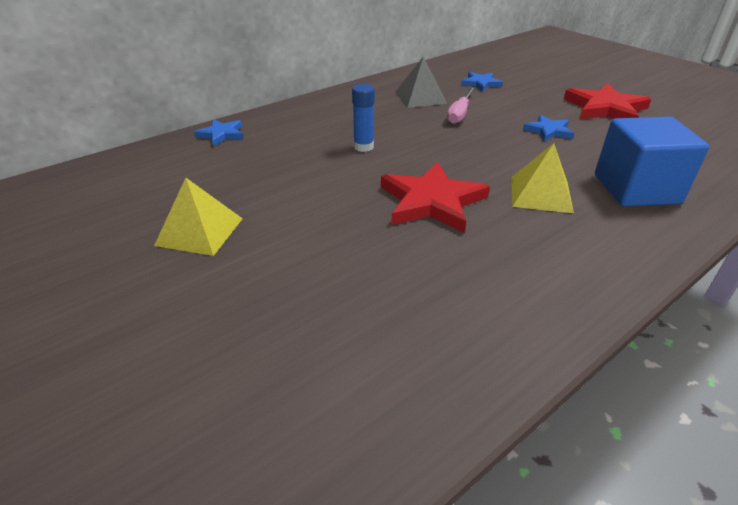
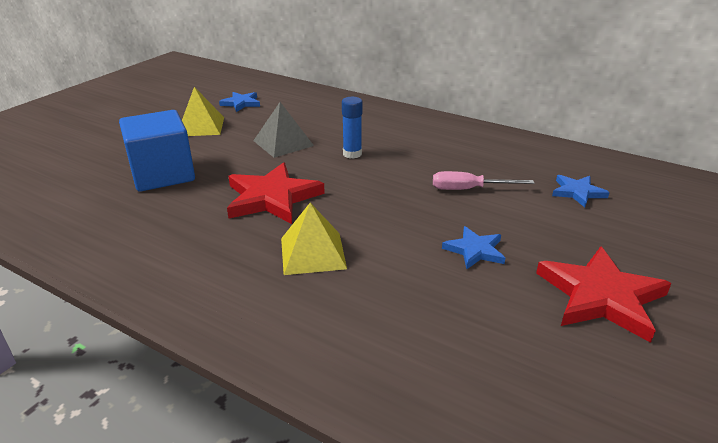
camera: 70 degrees right, 5 degrees down
blue star [194,119,243,146] -> blue star moved to [219,92,260,112]
grey pyramid [395,57,447,108] -> grey pyramid moved to [253,102,314,158]
blue cube [595,117,709,206] -> blue cube moved to [119,110,195,192]

